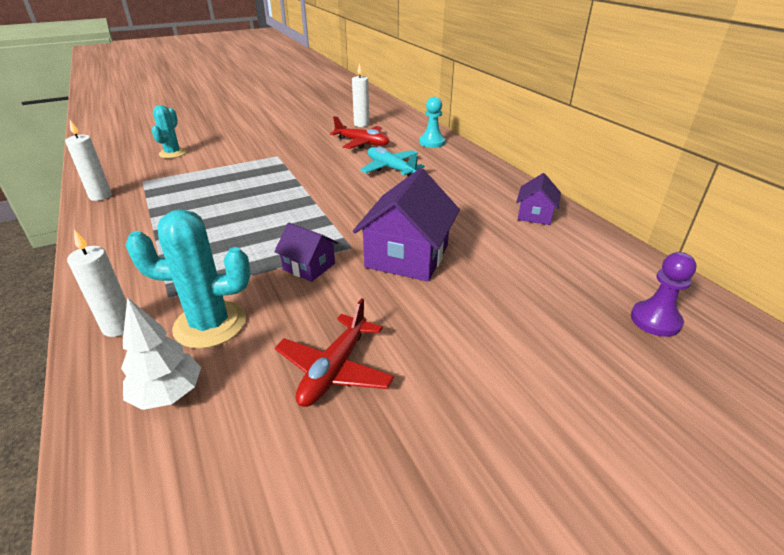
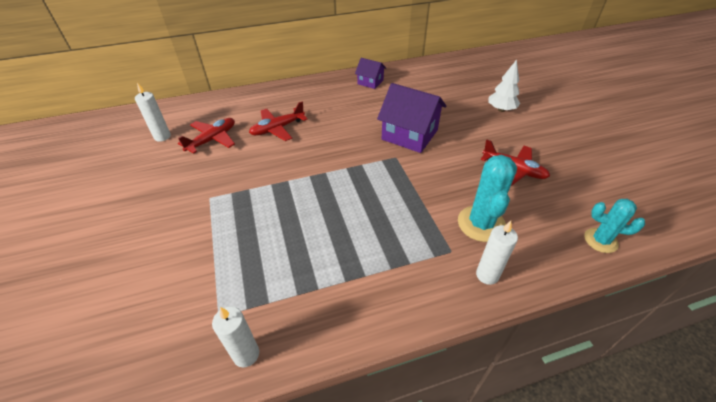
camera: 80 degrees left, 10 degrees up
white tree [121,297,201,410] -> white tree moved to [488,60,520,112]
turquoise cactus [151,105,187,158] -> turquoise cactus moved to [584,199,645,253]
purple house [274,223,338,282] -> none
turquoise plane [360,147,425,177] -> red plane [249,101,308,141]
turquoise pawn [419,97,445,148] -> none
purple pawn [631,252,696,337] -> none

